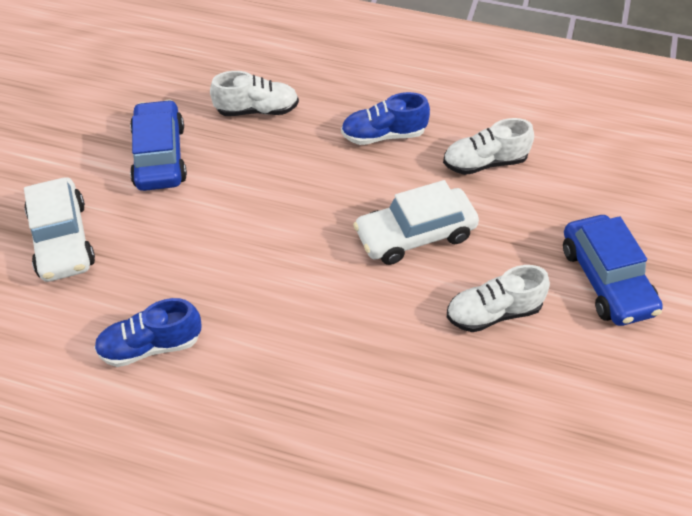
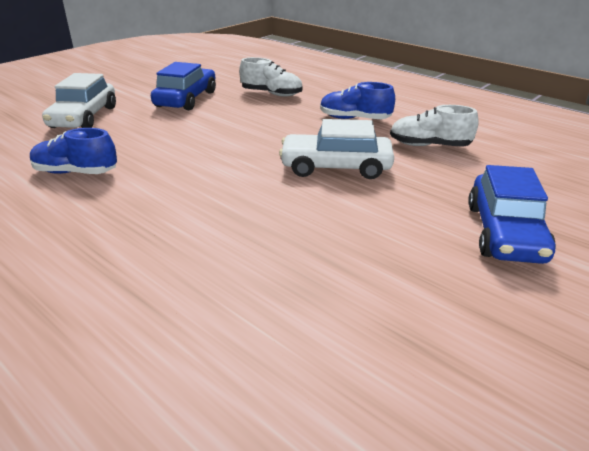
camera: 25 degrees right, 20 degrees down
white shoe [447,265,550,332] -> none

